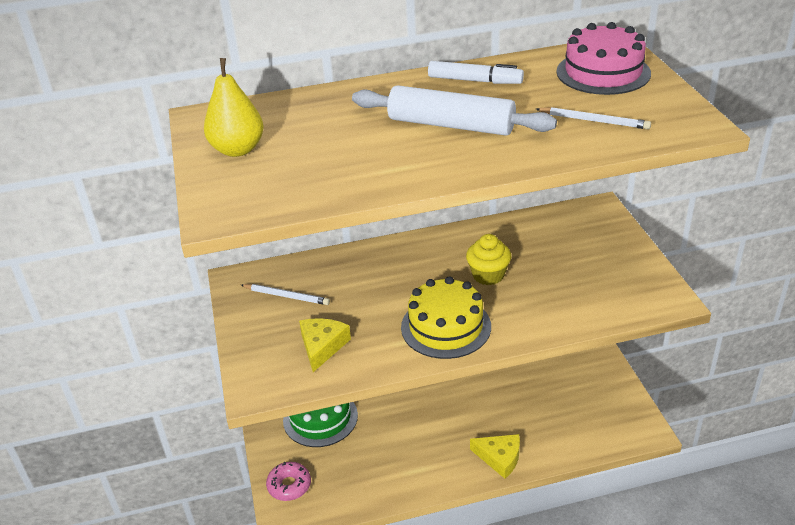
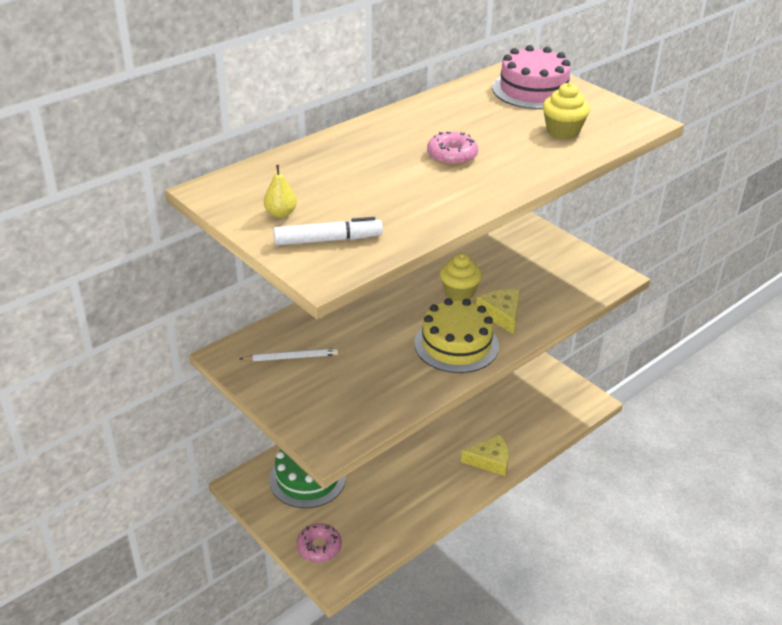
camera: 30 degrees left, 0 degrees up
yellow pear [204,58,264,157] -> yellow pear [264,165,297,218], size x0.56
yellow cheese [299,318,351,372] -> yellow cheese moved to [476,289,520,335]
white rolling pin [352,85,557,136] -> pink donut [427,132,478,165]
white marker [428,61,524,84] -> white marker moved to [273,217,383,245]
white pencil [536,107,651,129] -> yellow cupcake [543,83,590,139]

